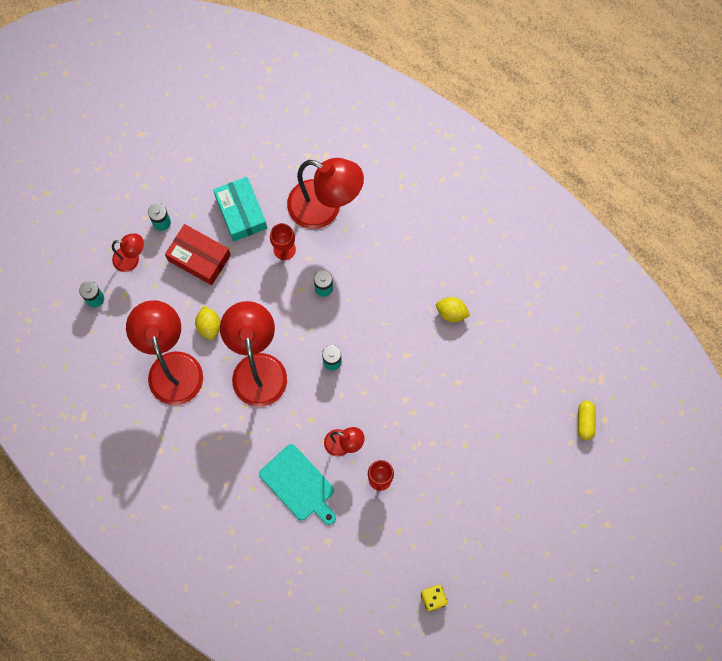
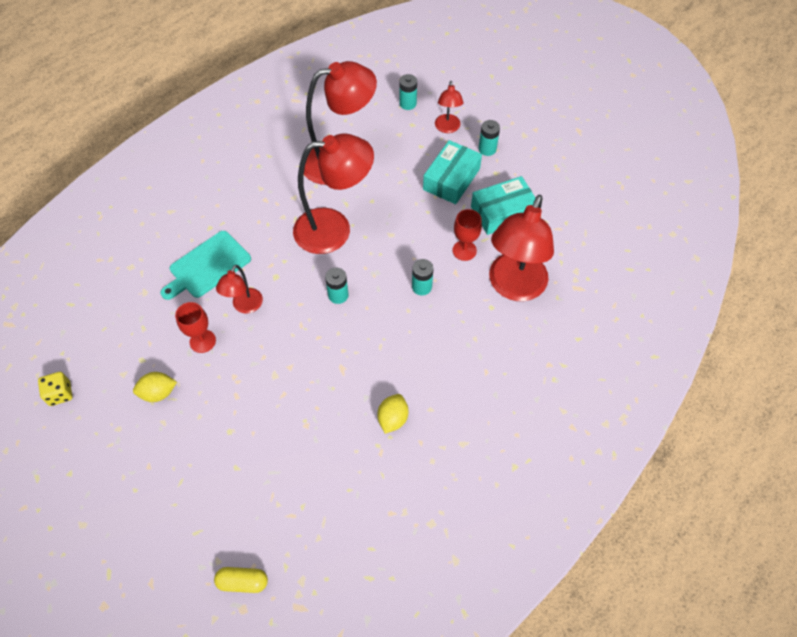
camera: 90 degrees right, 15 degrees down
red box [165,224,231,285] -> turquoise box [423,140,482,204]
yellow lemon [195,306,221,340] -> yellow lemon moved to [133,372,177,402]

